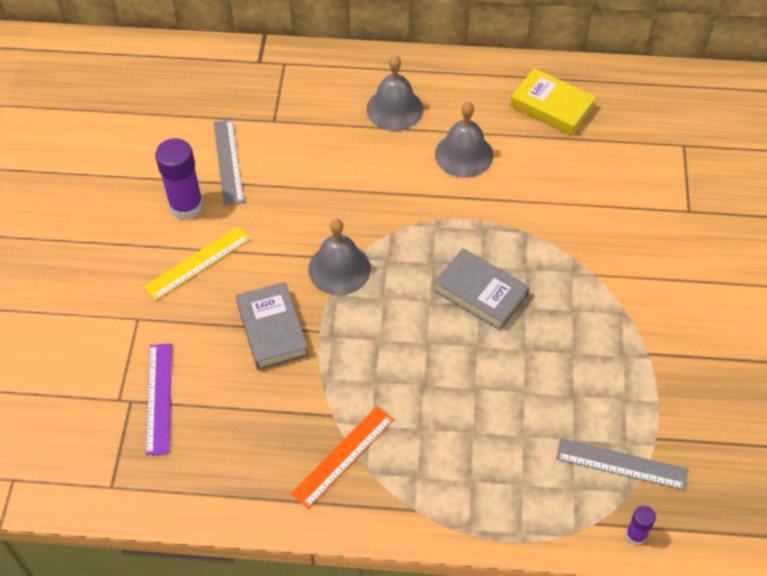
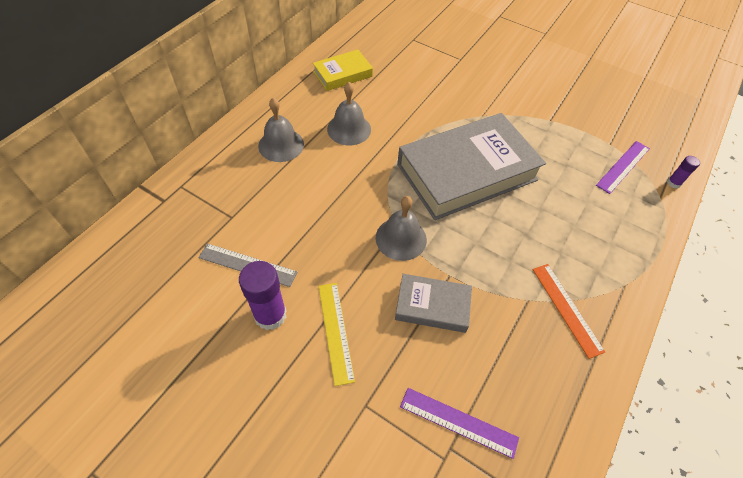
camera: 65 degrees left, 0 degrees up
grey book [434,248,529,330] -> grey book [397,113,546,220], size x2.05
grey ruler [556,439,688,490] -> purple ruler [596,141,650,194]

